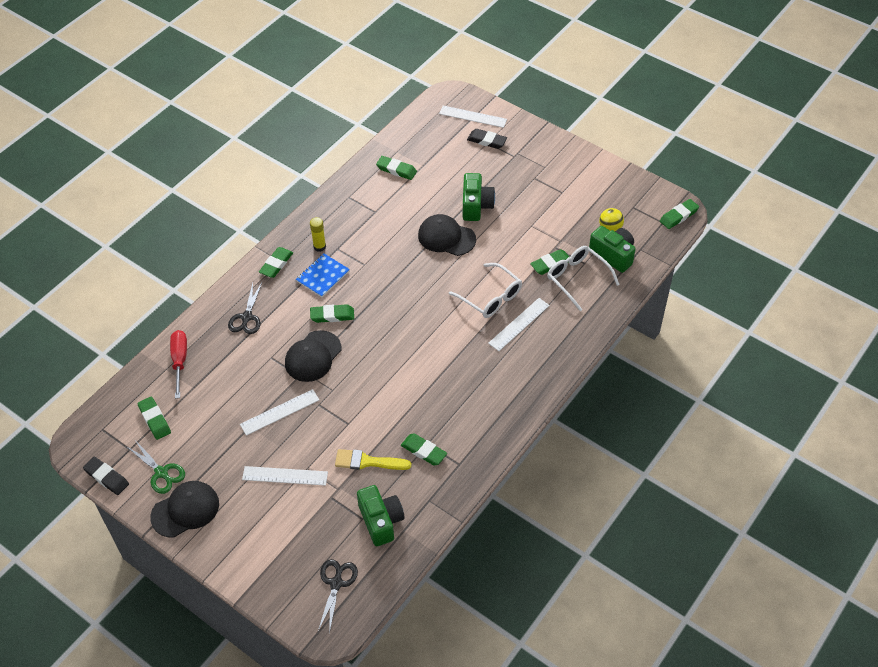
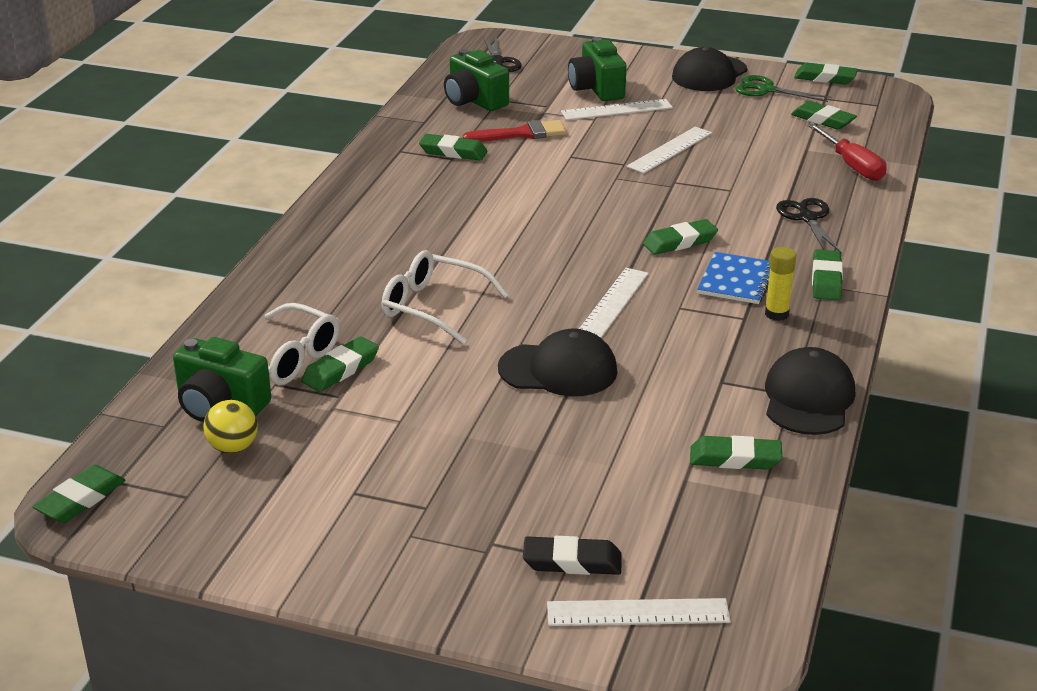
camera: 160 degrees right, 20 degrees down
black eraser [83,457,129,495] -> green eraser [794,63,858,84]
black cap [285,330,341,382] -> black cap moved to [765,347,855,435]
yellow brush [335,449,412,470] -> red brush [463,120,567,142]
green camera [463,173,495,221] -> green camera moved to [568,37,627,101]
white ruler [488,298,550,351] -> white ruler moved to [579,268,649,338]

